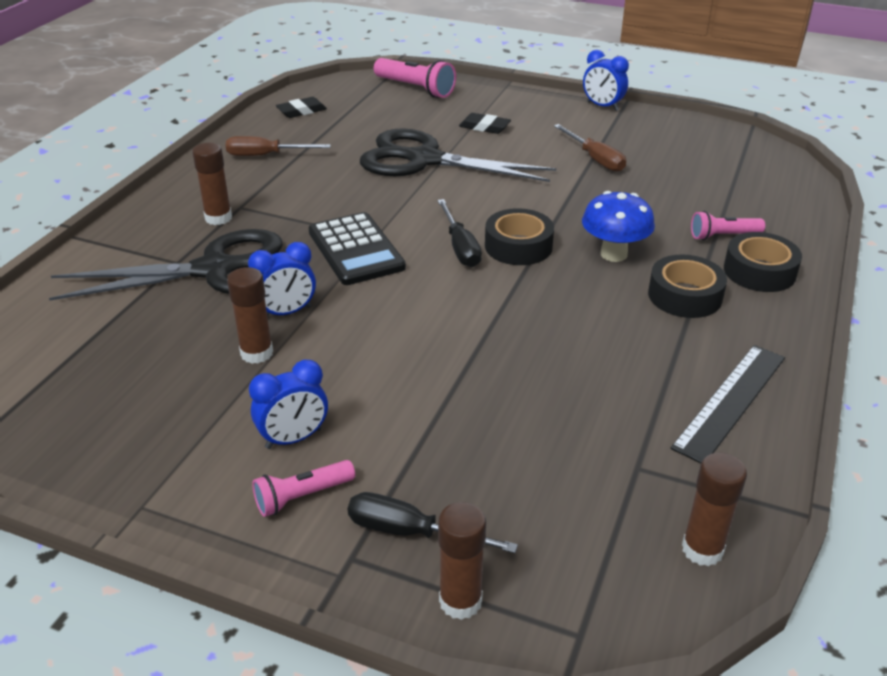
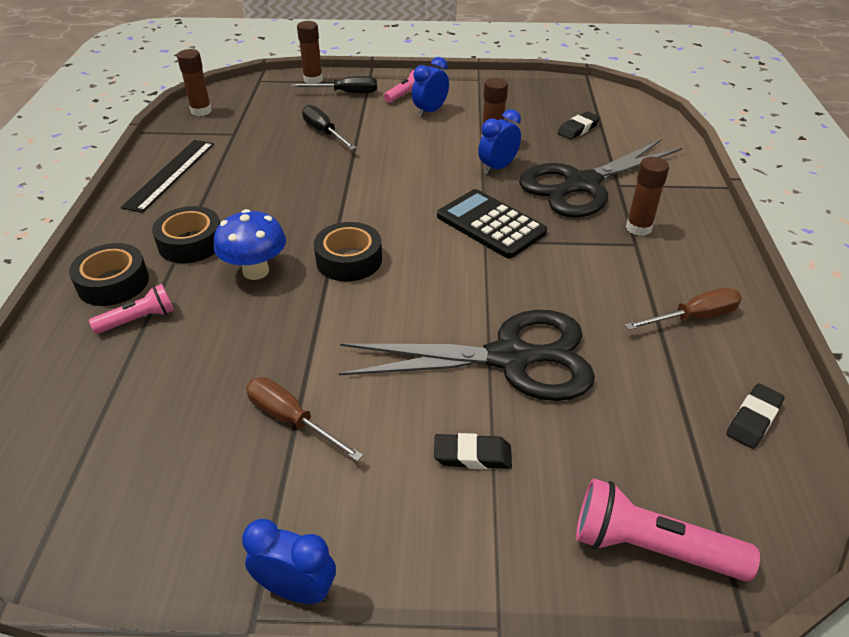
camera: 160 degrees right, 5 degrees up
black screwdriver [437,199,482,267] -> black screwdriver moved to [302,105,356,150]
none -> black eraser [558,111,600,140]

